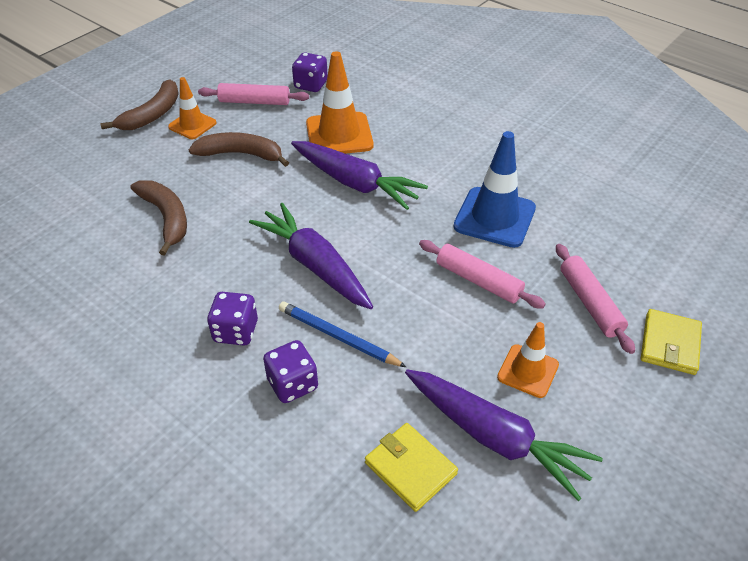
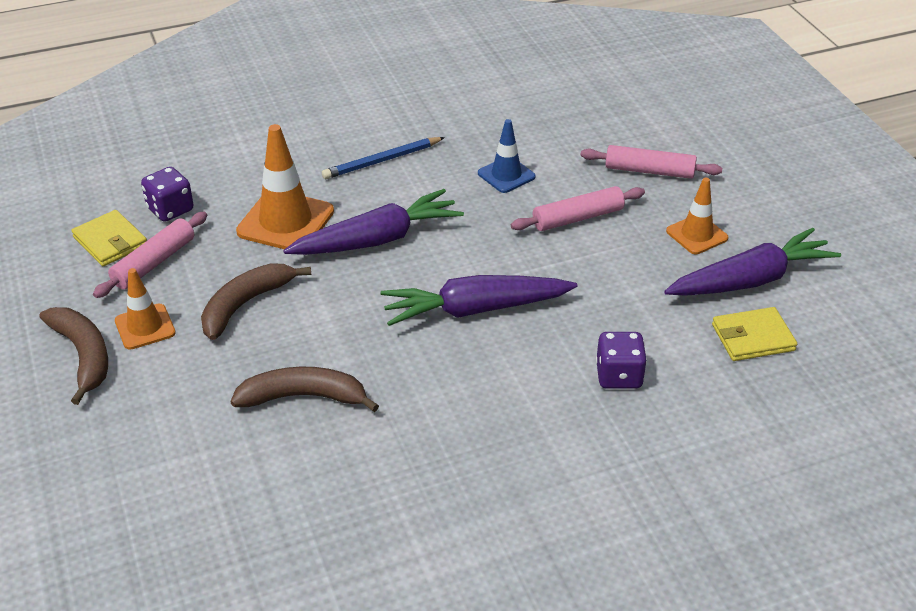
camera: 60 degrees left, 5 degrees down
purple dice [207,292,258,346] -> none
blue pencil [279,302,406,367] -> blue pencil moved to [322,137,445,179]
blue traffic cone [454,131,536,248] -> blue traffic cone [478,119,536,193], size x0.60
yellow wallet [641,309,702,375] -> yellow wallet moved to [72,210,147,266]

